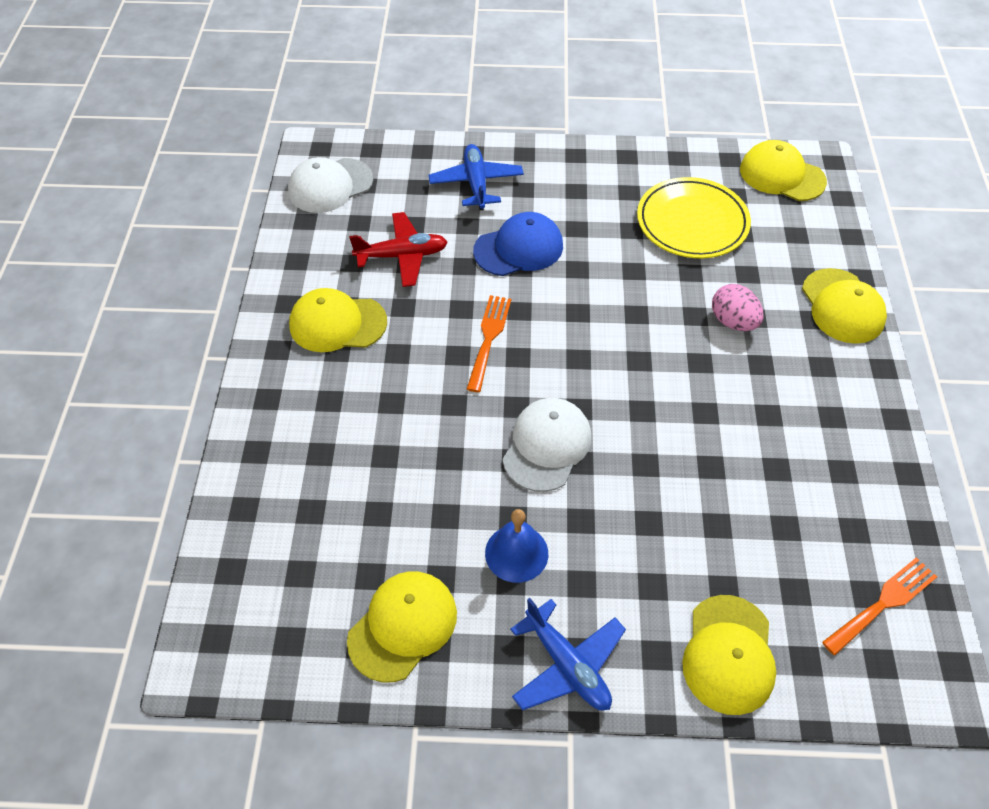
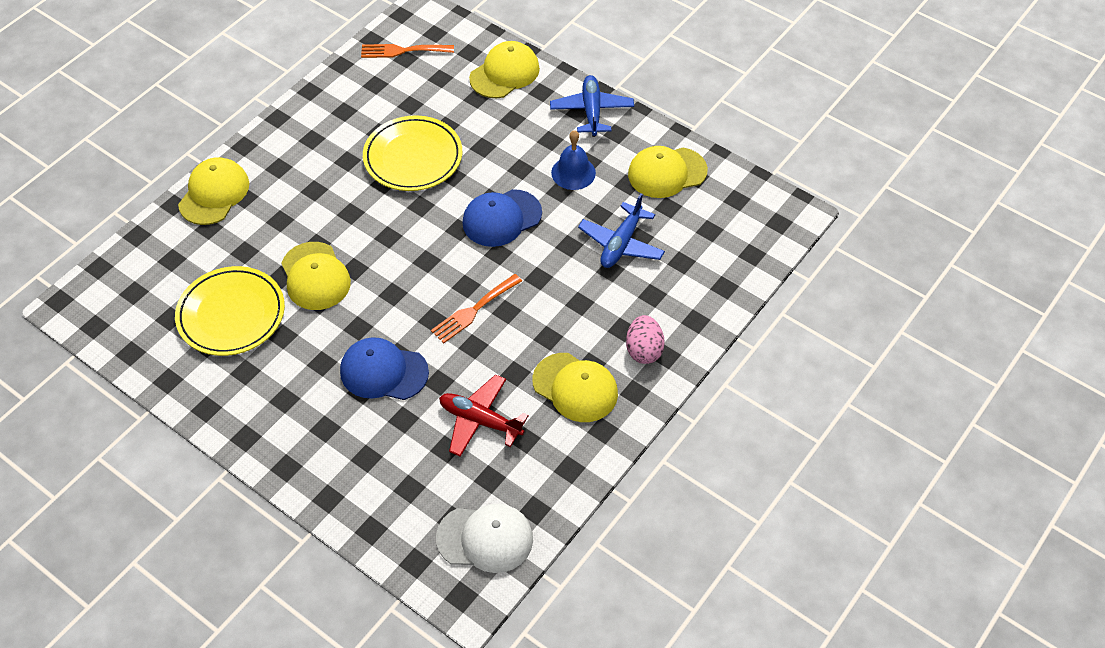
camera: 145 degrees left, 0 degrees up
blue plane [428,144,524,210] -> blue plane moved to [578,193,665,268]
white cap [502,398,591,492] -> blue cap [462,189,542,247]
pink egg [712,284,764,331] -> pink egg moved to [626,315,665,364]
yellow cap [740,140,827,201] -> yellow cap moved to [281,242,351,310]
none -> yellow plate [363,115,462,191]

